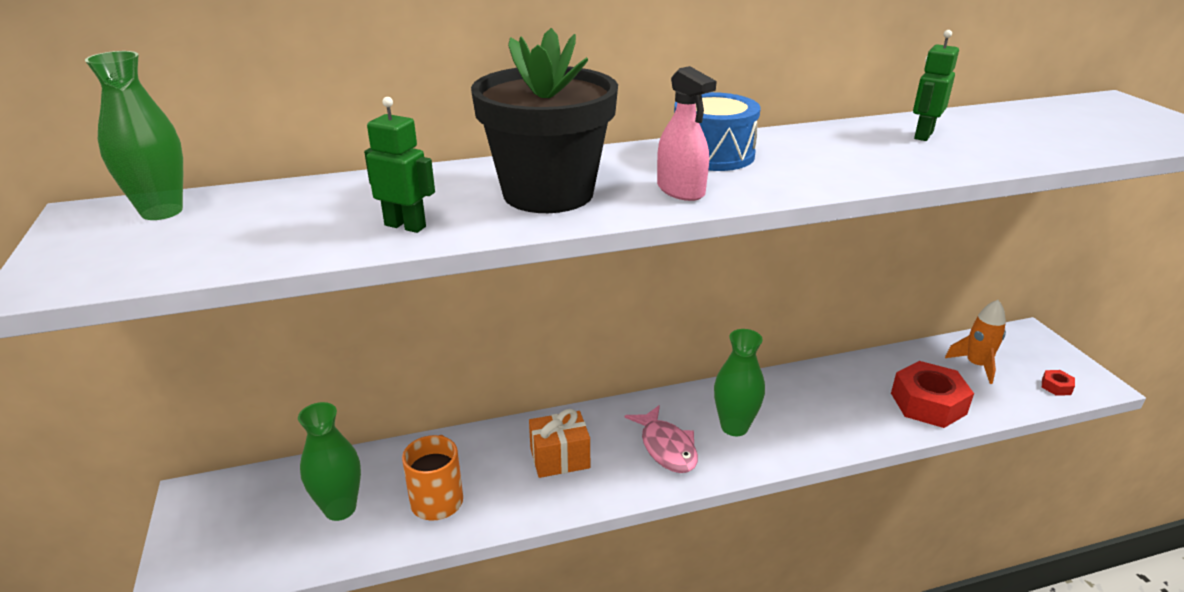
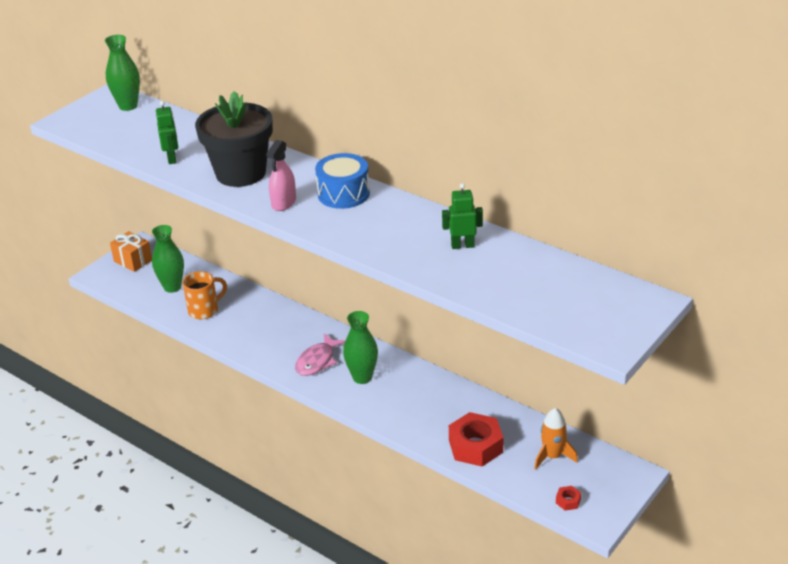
camera: 55 degrees right, 5 degrees up
orange gift [529,409,590,478] -> orange gift moved to [110,231,152,272]

